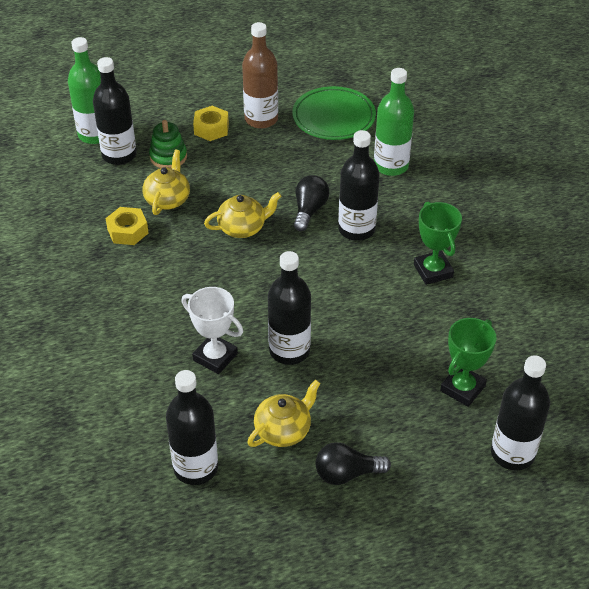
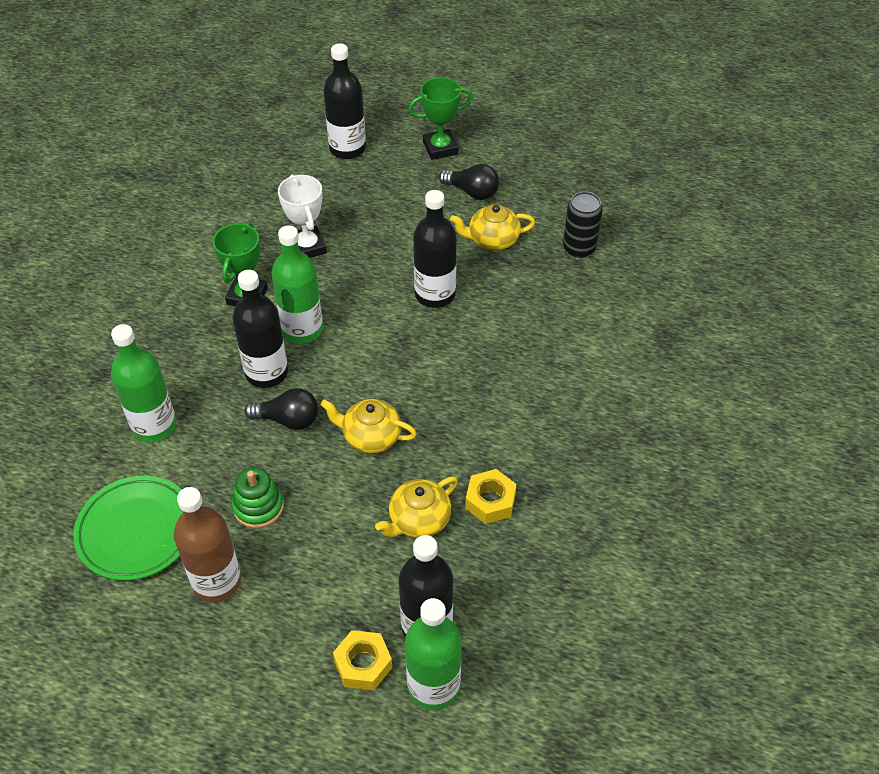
camera: 145 degrees left, 5 degrees up
green stacking toy [149,120,187,168] -> green stacking toy moved to [232,467,284,528]
black bottle [166,370,218,485] -> black can [563,192,603,258]
white trophy [181,287,243,374] -> white trophy moved to [278,174,327,258]
yellow nut [193,106,229,141] -> yellow nut moved to [333,630,392,690]
black light bulb [294,175,329,231] -> black light bulb turned 135 degrees counterclockwise [244,388,318,430]
green trophy [440,318,496,407] -> green trophy moved to [408,77,473,160]
none -> green bottle [272,225,323,344]

